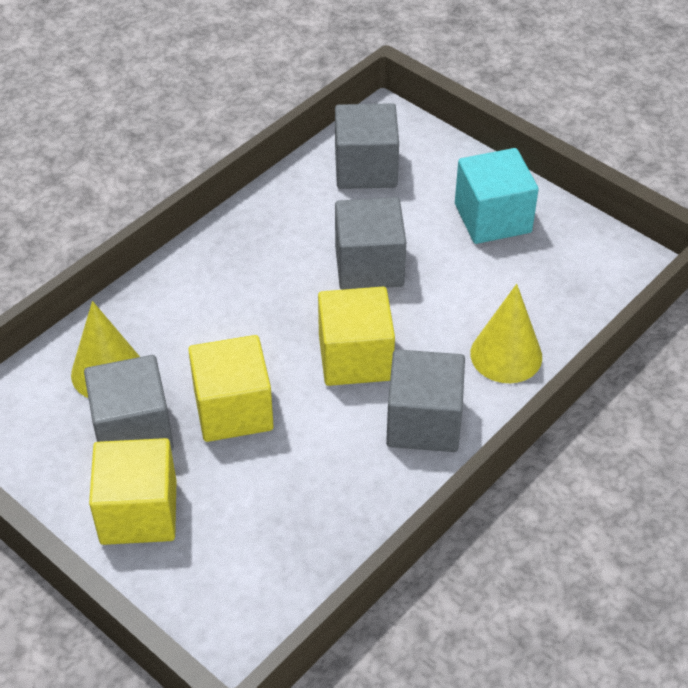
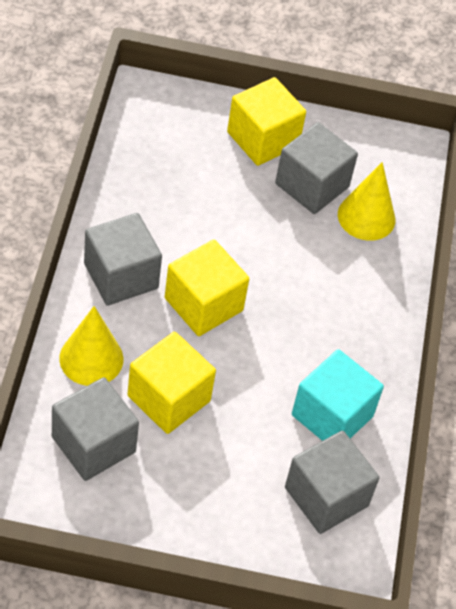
camera: 140 degrees right, 5 degrees up
yellow cube [188,335,274,442] -> yellow cube moved to [127,332,216,434]
grey cube [335,197,406,290] -> grey cube moved to [52,377,139,481]
turquoise cube [455,148,539,244] -> turquoise cube moved to [292,349,384,441]

